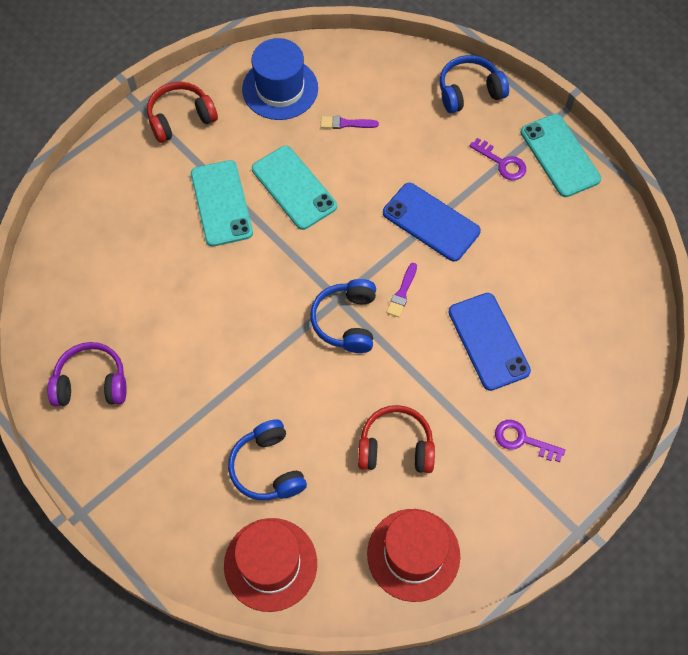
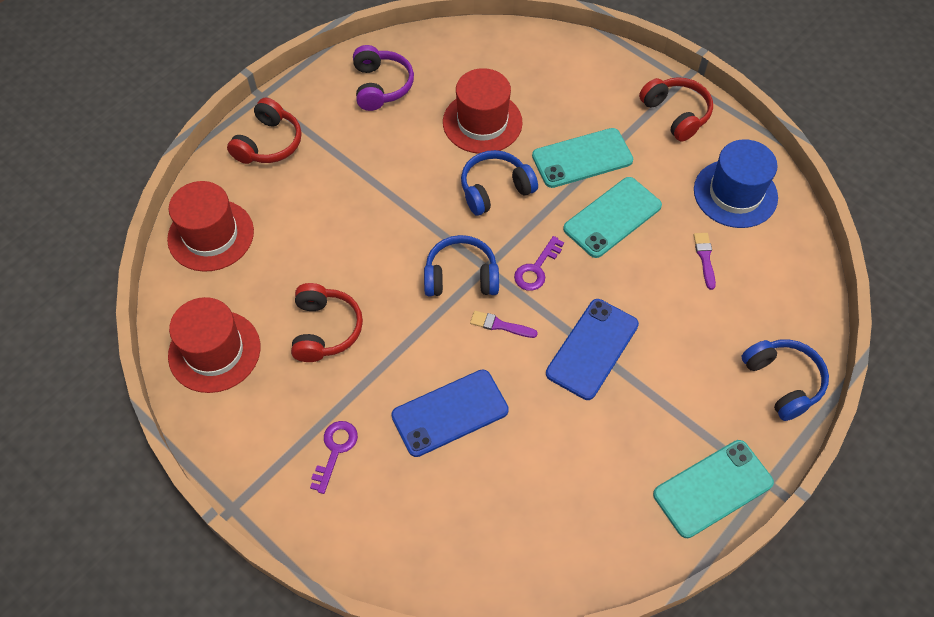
camera: 85 degrees right, 5 degrees down
blue headphones [228,419,307,500] -> blue headphones moved to [461,150,538,216]
purple key [469,138,526,180] -> purple key moved to [514,236,564,291]
none -> red headphones [227,98,302,164]
none -> red hat [443,68,523,154]

